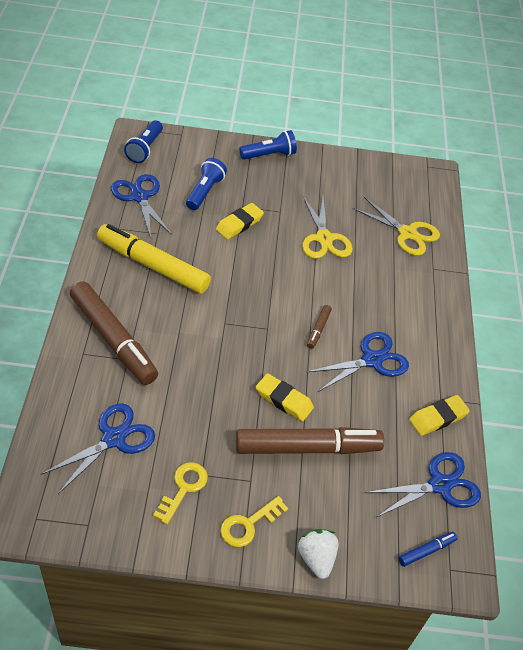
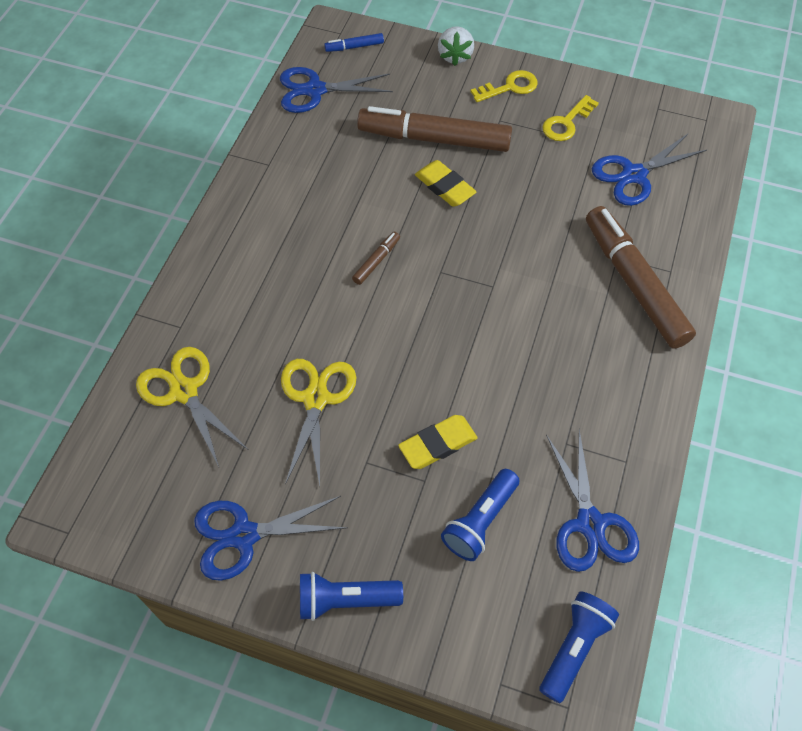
camera: 160 degrees left, 10 degrees up
yellow marker [97,224,211,294] -> none
blue scissors [307,332,409,392] -> blue scissors moved to [194,496,348,581]
yellow eraser [409,395,470,436] -> none

